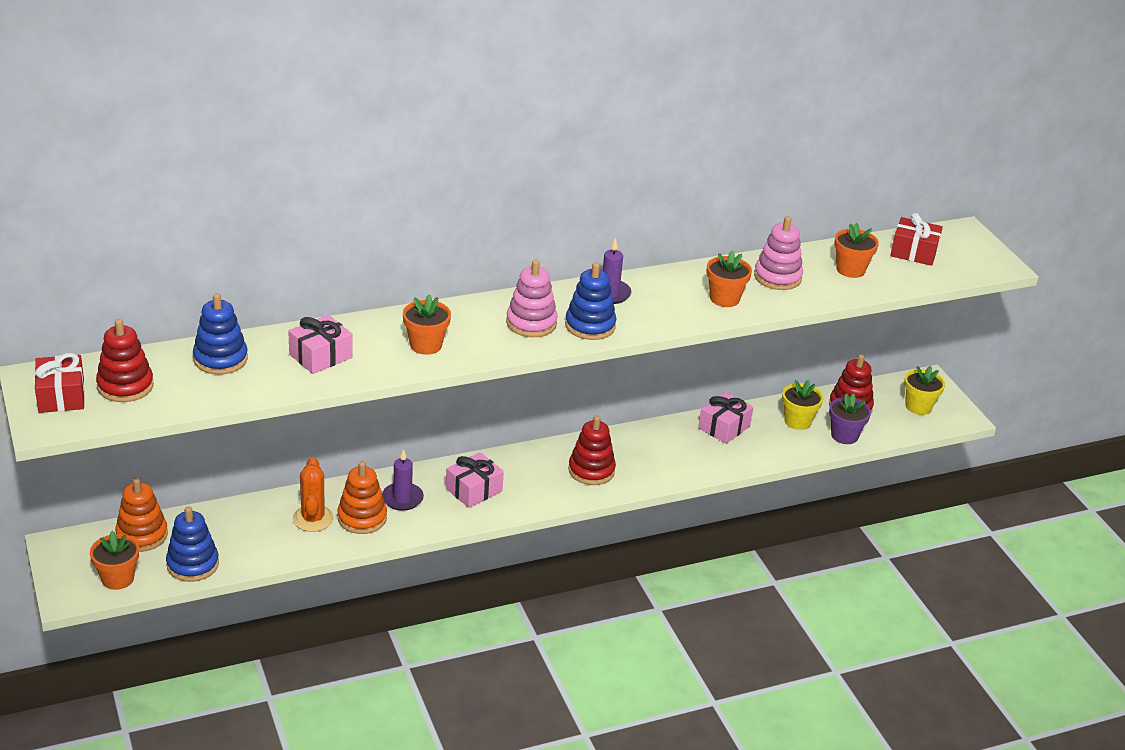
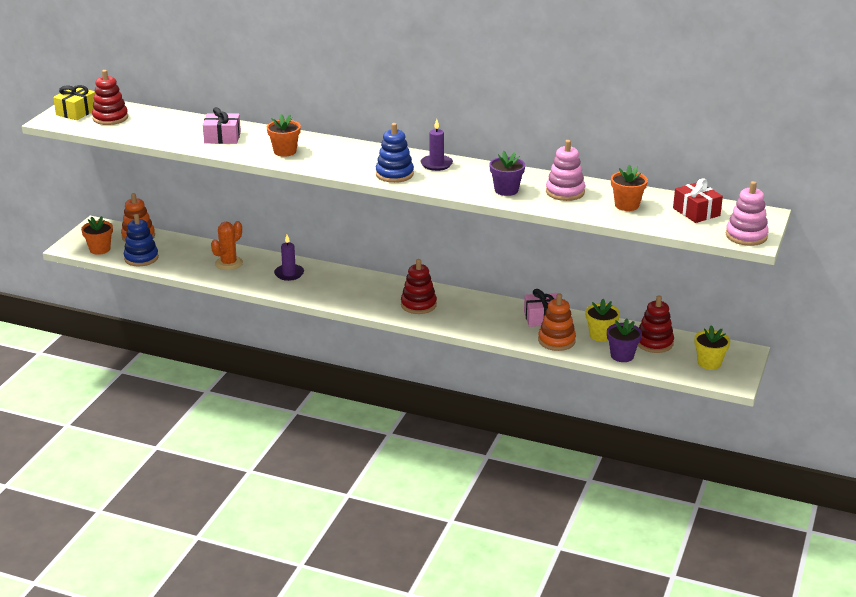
camera: 45 degrees right, 5 degrees down
red gift [34,353,85,413] -> yellow gift [53,85,96,120]
blue stacking toy [193,293,248,375] -> none
orange stacking toy [337,461,387,534] -> orange stacking toy moved to [538,293,576,351]
pink gift [446,452,504,508] -> none
pink stacking toy [506,260,558,337] -> pink stacking toy moved to [726,181,769,246]
orange flower pot [706,250,752,307] -> purple flower pot [489,151,525,196]

